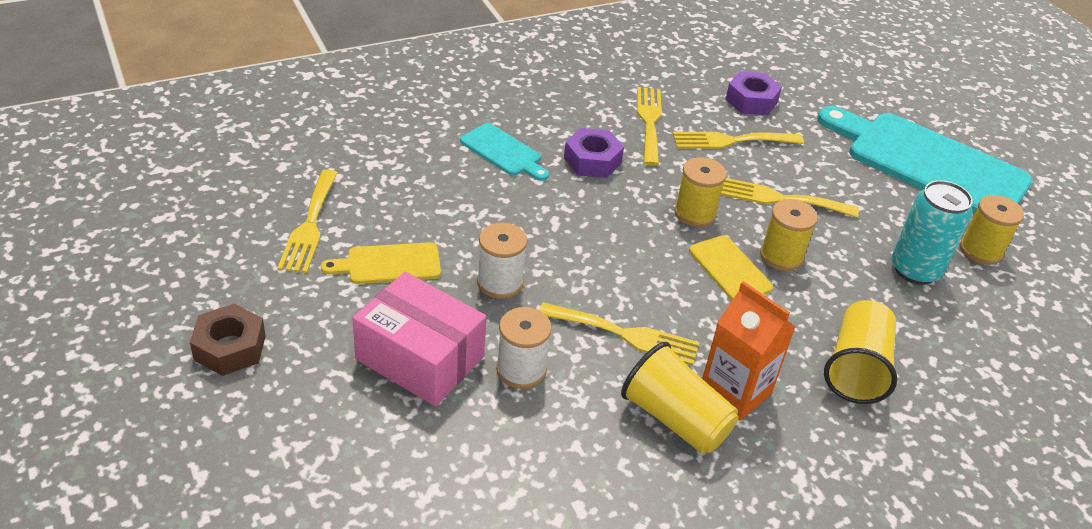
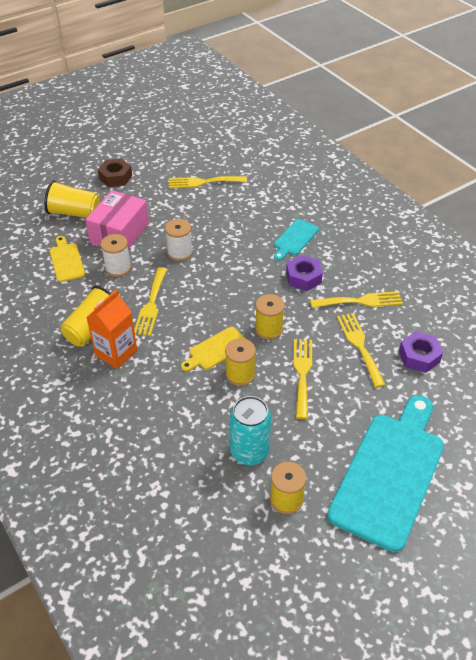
camera: 85 degrees right, 5 degrees up
yellow cutting board [321,242,441,284] -> yellow cutting board moved to [49,236,85,282]
yellow cup [824,300,898,404] -> yellow cup moved to [44,181,100,218]

